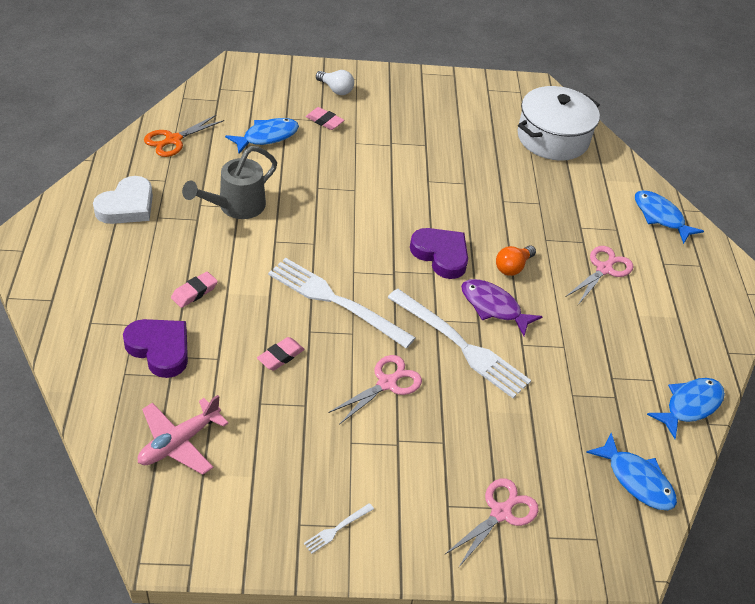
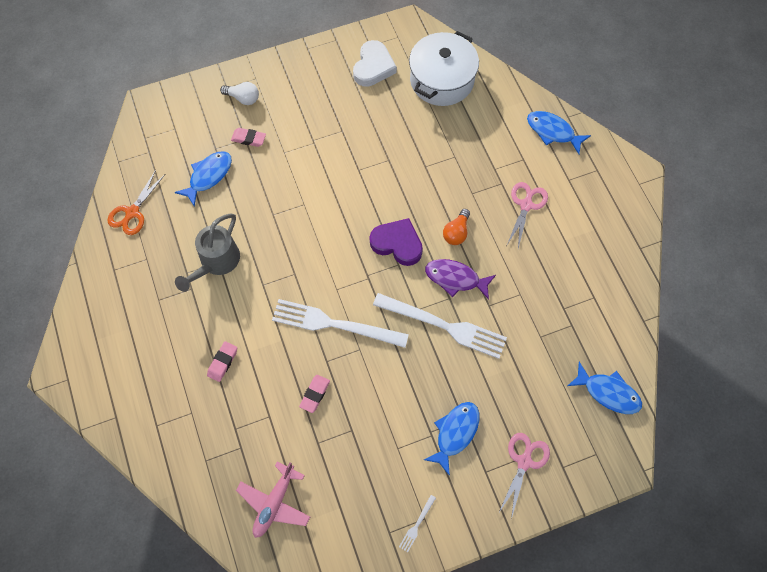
camera: 15 degrees left, 20 degrees up
white heart [93,176,153,224] -> white heart moved to [353,40,397,87]
purple heart [123,319,188,378] -> none
pink scissors [328,355,422,425] -> none
blue fish [647,378,725,439] -> blue fish moved to [424,402,479,476]

